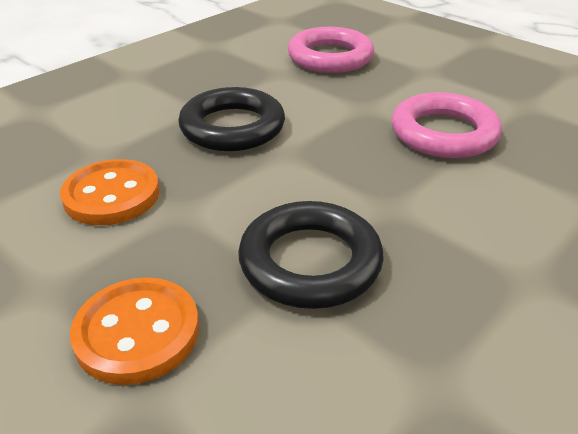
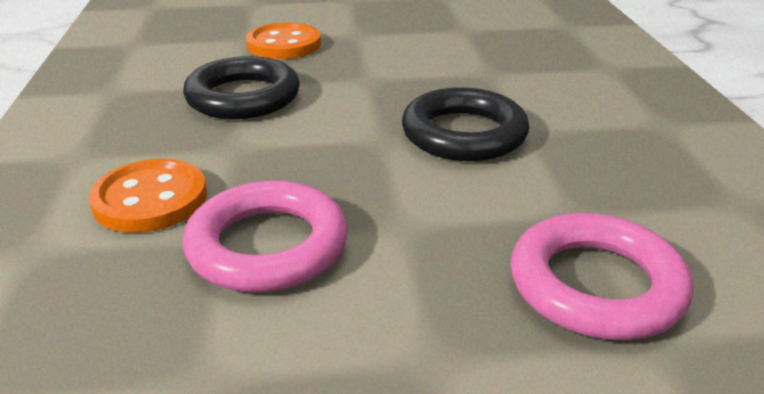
camera: 130 degrees right, 5 degrees down
orange button [60,159,160,225] -> orange button moved to [89,159,207,233]

